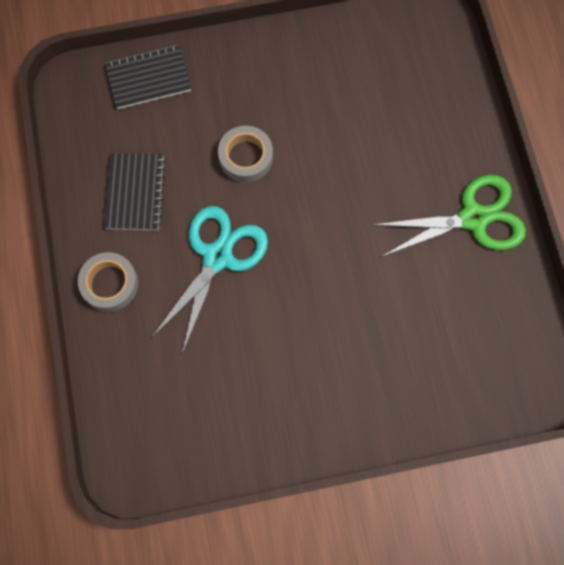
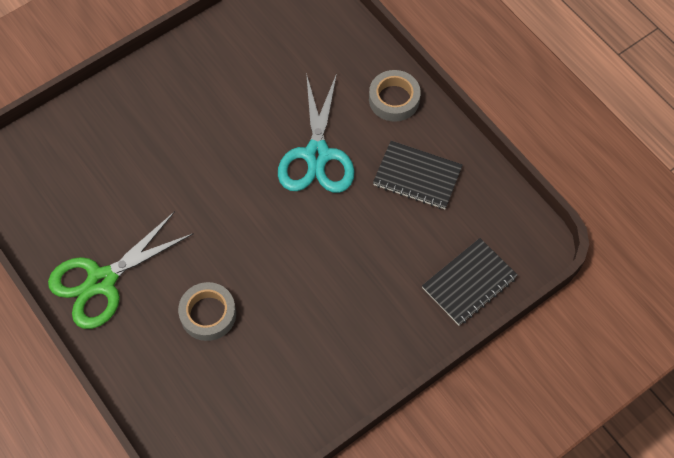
camera: 155 degrees right, 10 degrees down
black notebook [104,153,166,230] -> black notebook turned 45 degrees counterclockwise [373,141,463,209]
grey tape [218,126,273,182] -> grey tape moved to [178,282,236,341]

